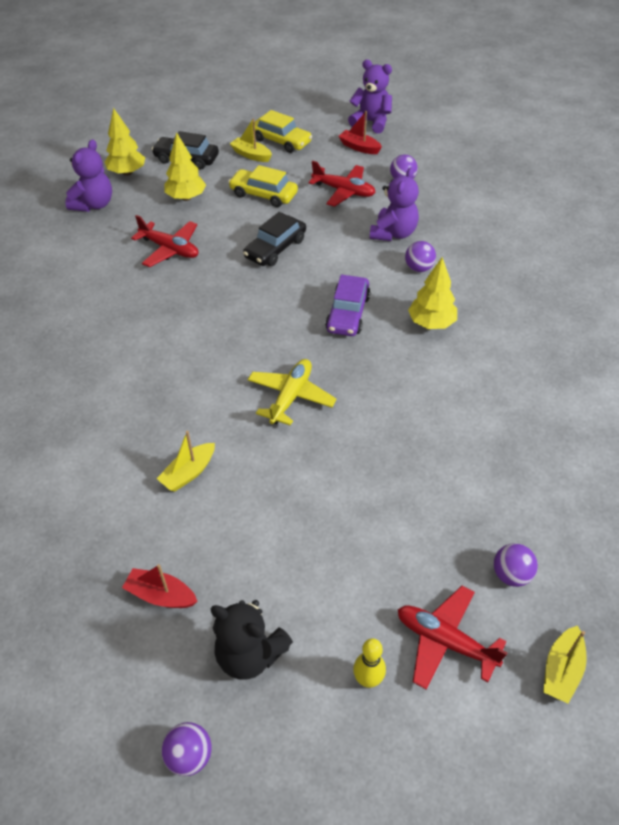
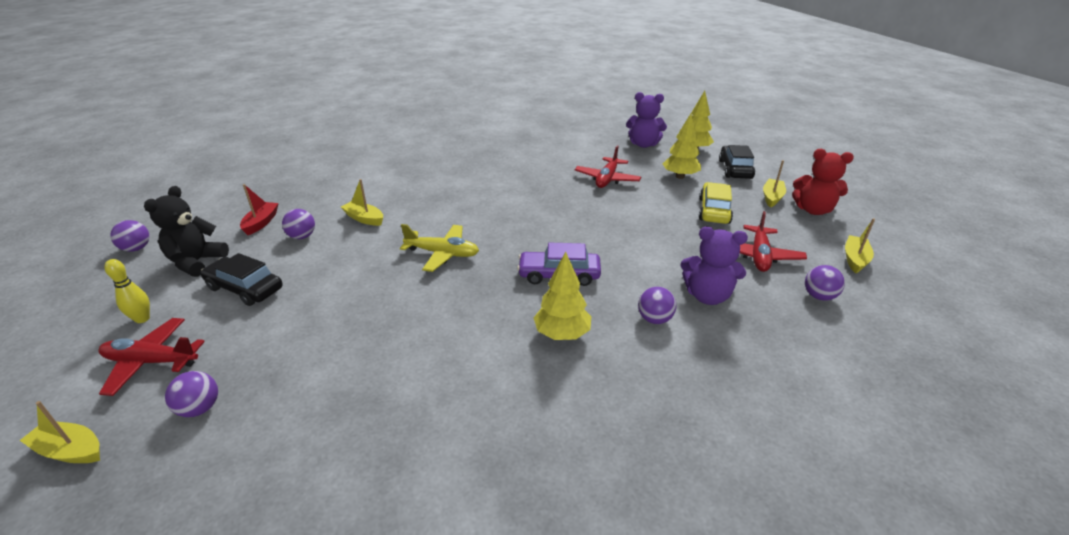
camera: 80 degrees right, 15 degrees down
black car [243,212,306,266] -> black car moved to [201,253,283,306]
yellow car [255,110,312,153] -> red teddy bear [792,149,854,215]
red boat [338,111,382,154] -> yellow boat [845,218,875,273]
purple teddy bear [348,59,392,134] -> none
red plane [398,586,508,690] -> red plane turned 105 degrees counterclockwise [99,318,205,396]
none -> purple ball [282,209,315,239]

